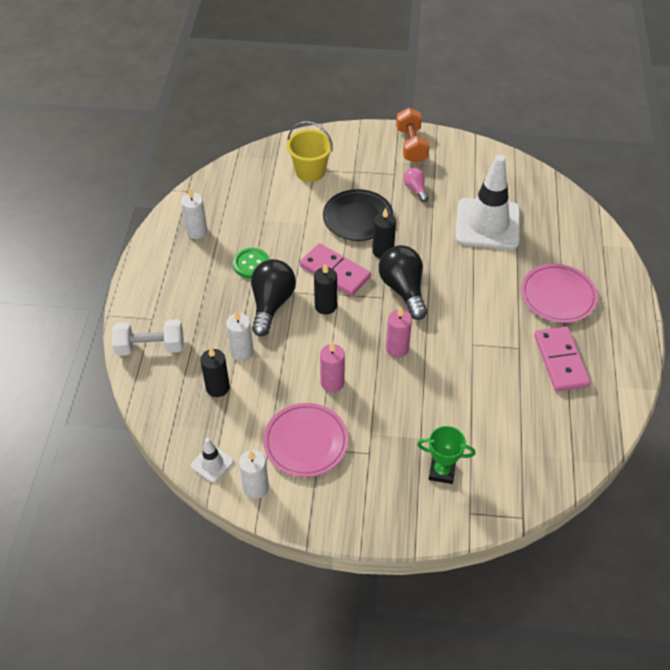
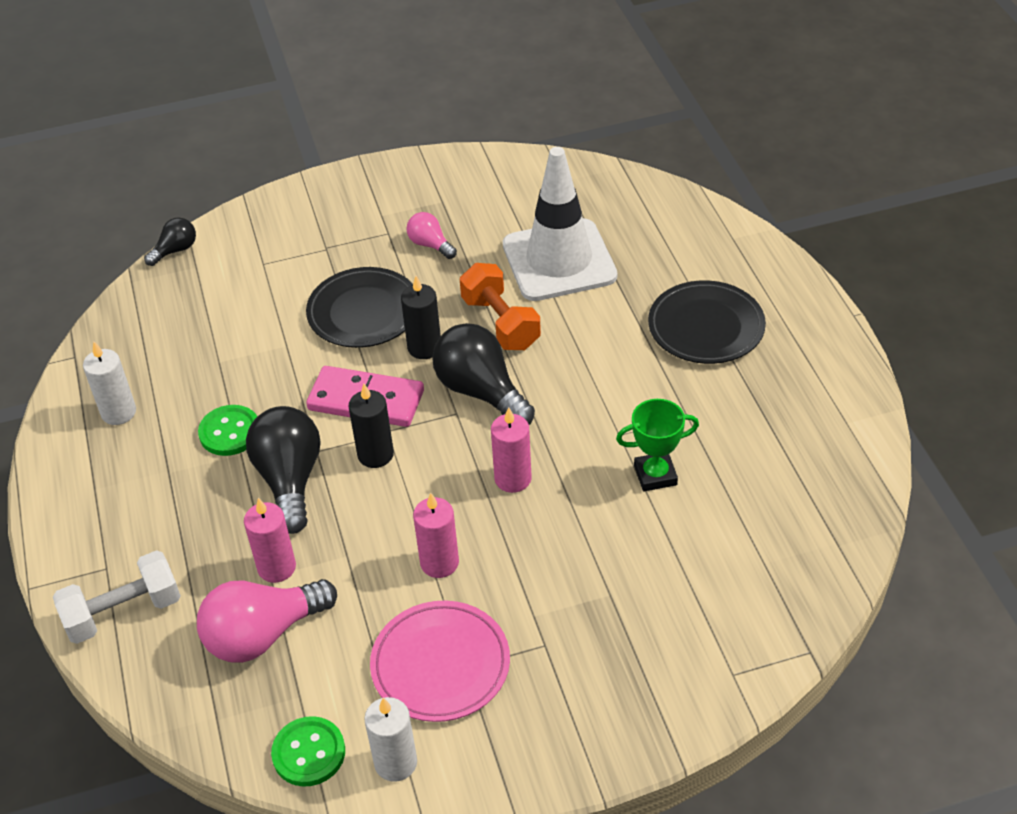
camera: 20 degrees left, 5 degrees down
white traffic cone [191,438,234,483] -> green button [271,716,345,787]
black candle [200,347,230,397] -> pink light bulb [197,579,337,663]
white candle [226,310,254,361] -> pink candle [244,498,296,583]
yellow bucket [287,121,333,182] -> none
orange dumbbell [396,108,429,163] -> orange dumbbell moved to [460,263,541,350]
green trophy [417,426,476,484] -> green trophy moved to [616,399,699,491]
pink plate [521,264,598,323] -> black plate [648,280,766,364]
pink domino [534,326,590,392] -> none
none -> black light bulb [144,217,196,266]

